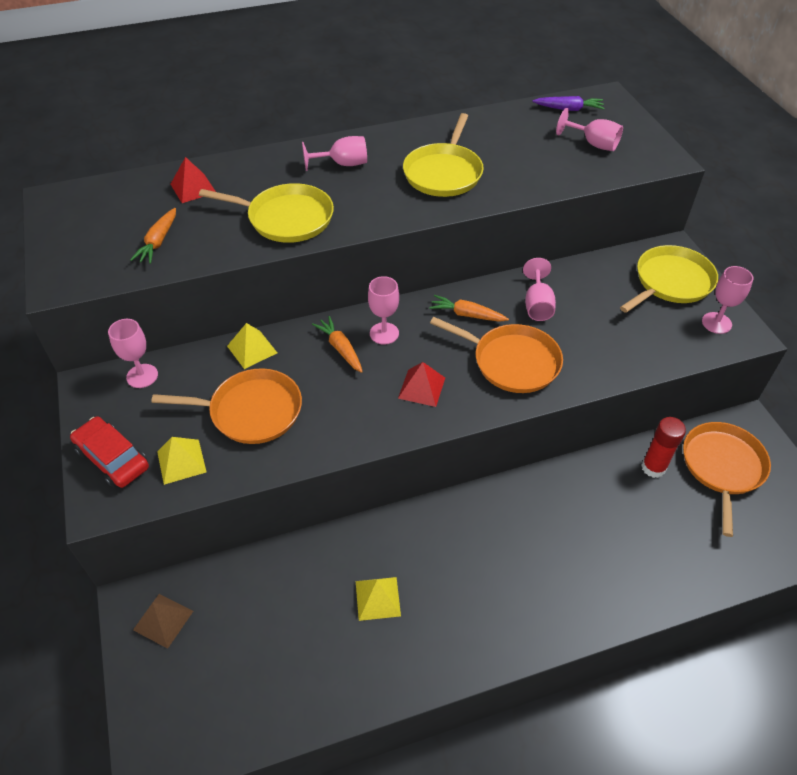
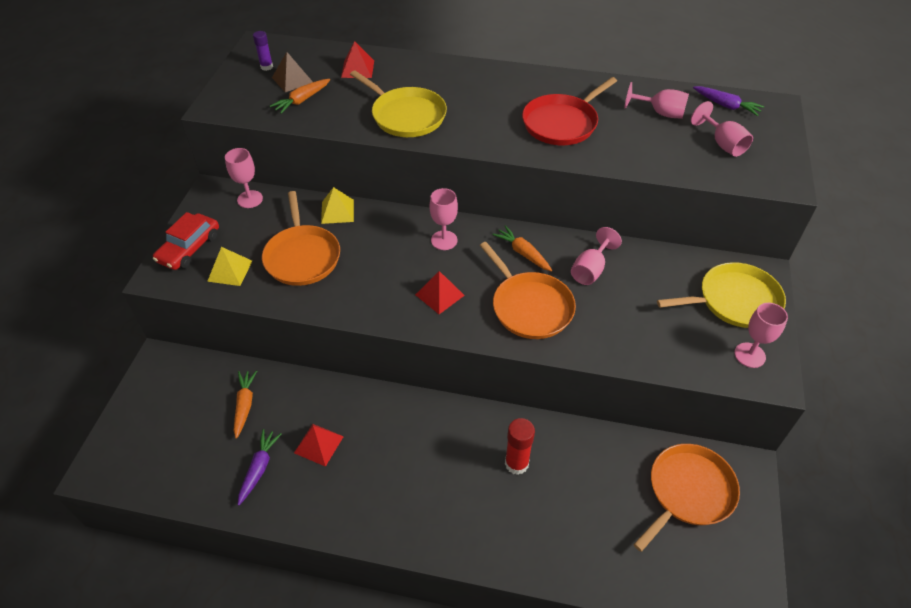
camera: 30 degrees right, 0 degrees up
red car [70,417,149,488] -> red car turned 135 degrees counterclockwise [153,212,219,270]
brown pyramid [133,594,193,649] -> brown pyramid moved to [272,52,313,92]
orange pan [151,368,302,444] -> orange pan turned 45 degrees clockwise [262,191,340,286]
pink goblet [302,136,367,171] -> pink goblet moved to [624,82,689,119]
orange carrot [312,316,363,373] -> orange carrot moved to [234,370,257,439]
yellow pyramid [356,577,401,621] -> red pyramid [294,424,344,467]
yellow pan [403,113,484,197] -> red pan [522,77,617,145]
red glue stick [641,417,686,478] -> red glue stick moved to [505,418,535,475]
none -> purple carrot [238,429,282,506]
none -> purple glue stick [253,31,273,71]

